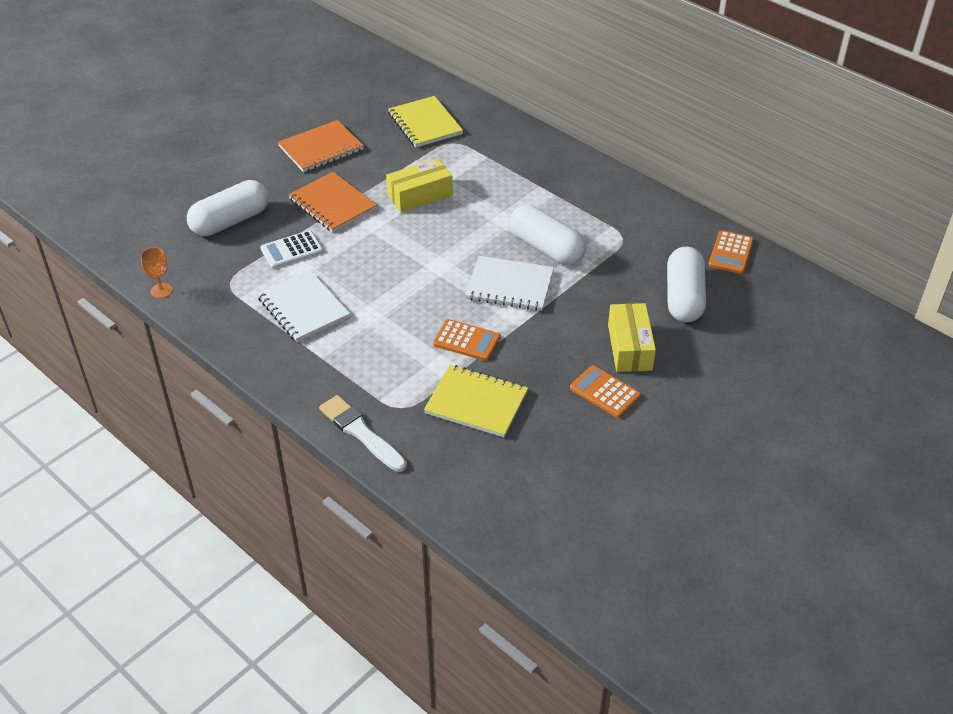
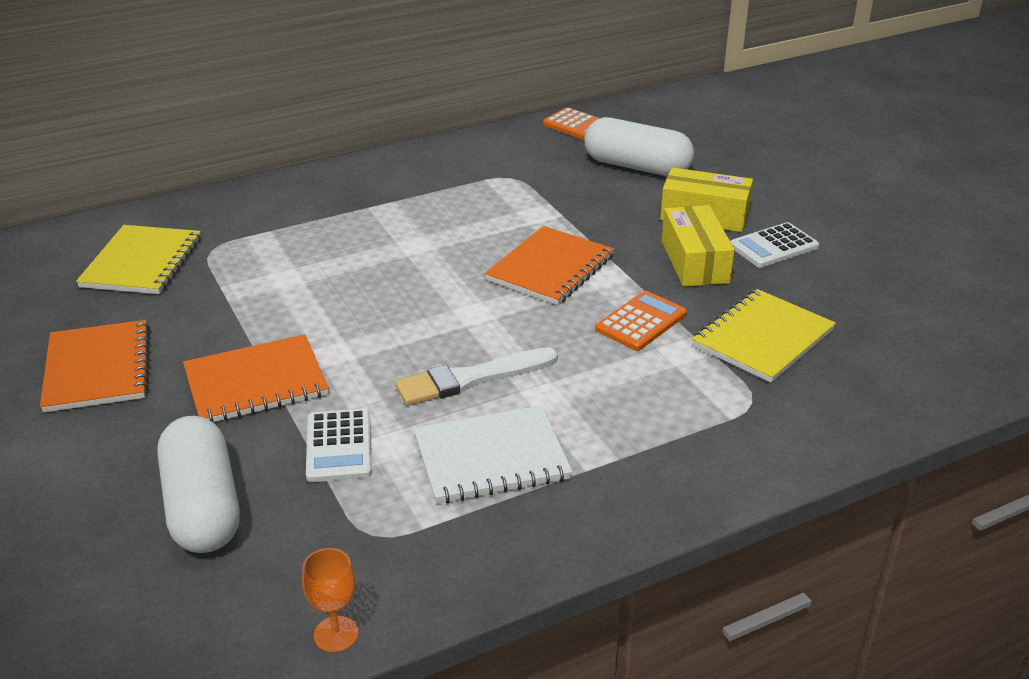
camera: 70 degrees left, 10 degrees down
white brush [319,395,407,472] -> white brush moved to [395,347,558,405]
yellow box [386,158,453,212] -> yellow box moved to [662,205,735,287]
yellow notebook [388,96,463,147] -> yellow notebook turned 75 degrees counterclockwise [76,225,201,294]
white notebook [465,256,554,311] -> orange notebook [485,226,614,305]
white capsule [510,205,586,265] -> none
orange calculator [570,365,641,418] -> white calculator [730,222,819,268]

